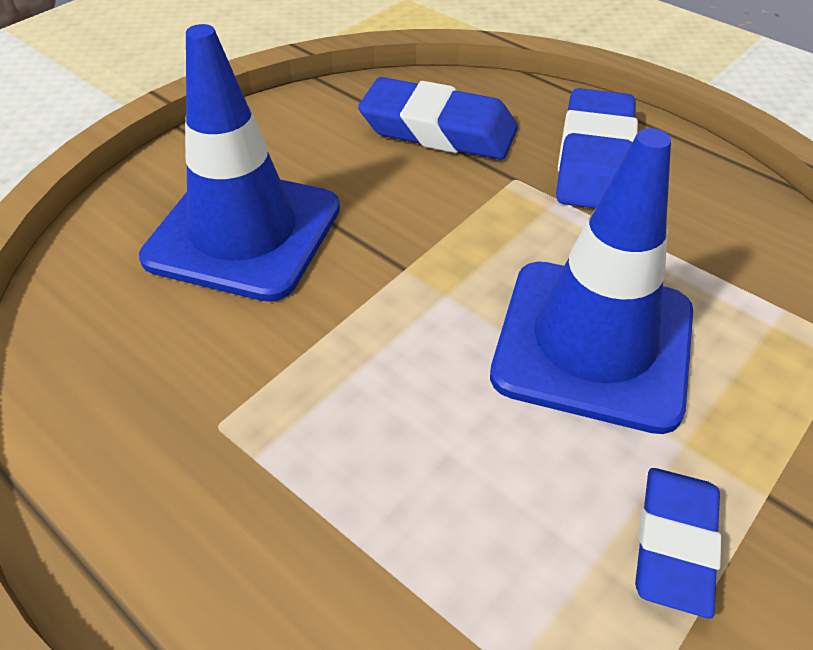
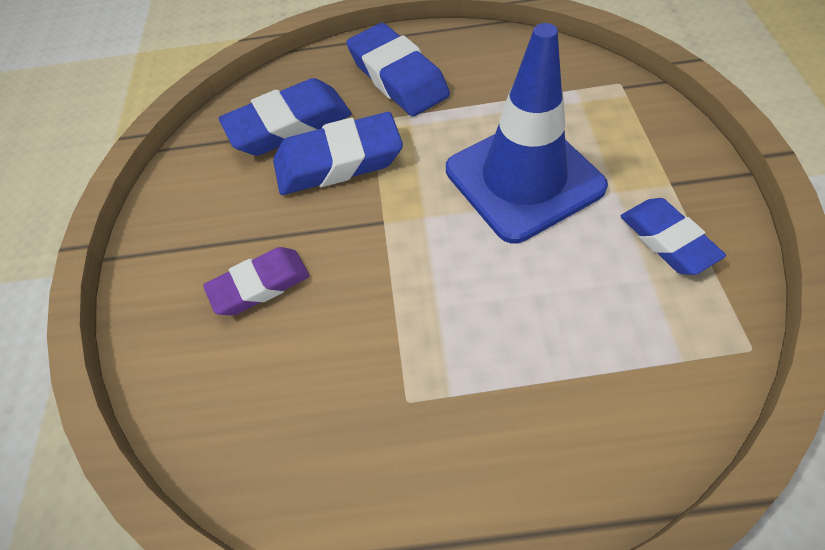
camera: 40 degrees left, 10 degrees up
blue traffic cone [139,24,340,302] -> purple eraser [203,247,310,315]
none -> blue eraser [273,112,403,195]

